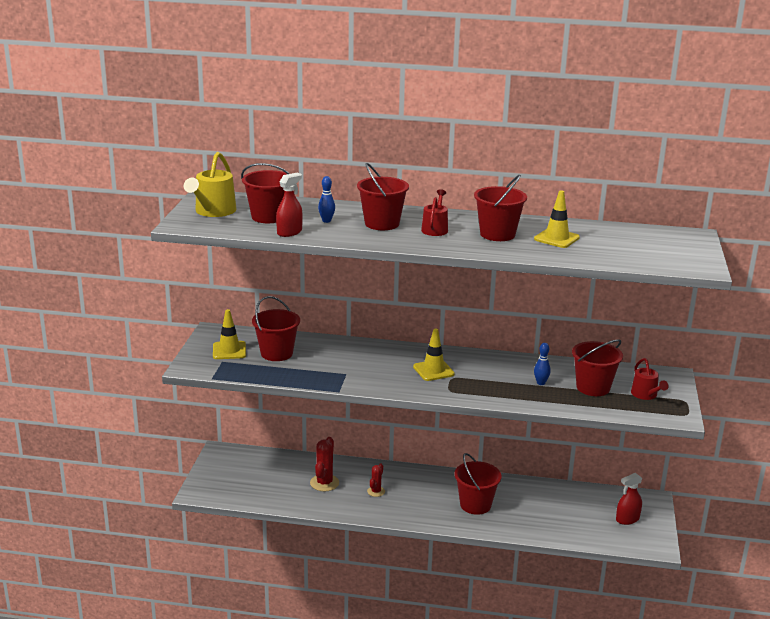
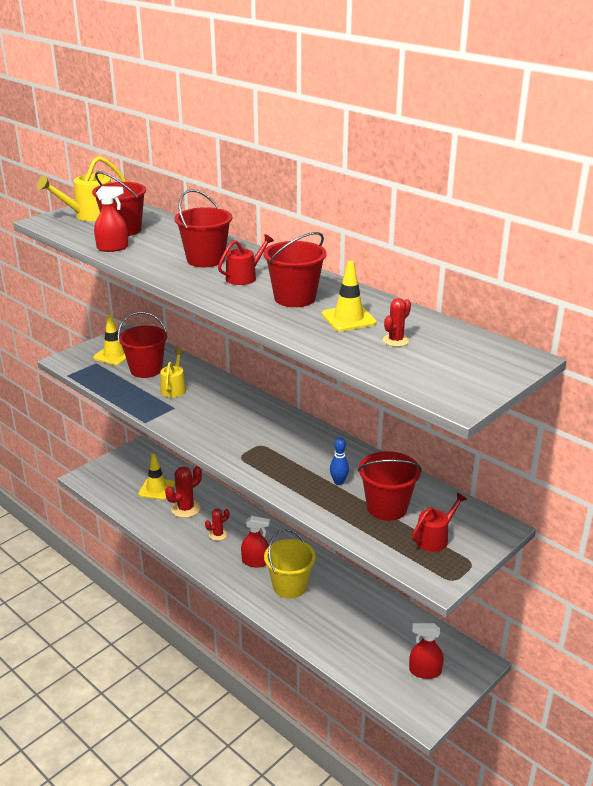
camera: 35 degrees right, 5 degrees up
blue bowling pin [318,176,335,223] -> none
yellow traffic cone [413,329,455,381] -> yellow traffic cone moved to [138,454,175,500]
red bucket [454,453,501,515] -> yellow bucket [264,529,316,598]
red watering can [631,358,669,400] -> red watering can turned 150 degrees counterclockwise [412,493,467,552]
none -> yellow watering can [160,349,186,397]
none -> red spray bottle [241,516,270,568]
none -> red cactus [383,298,411,347]

